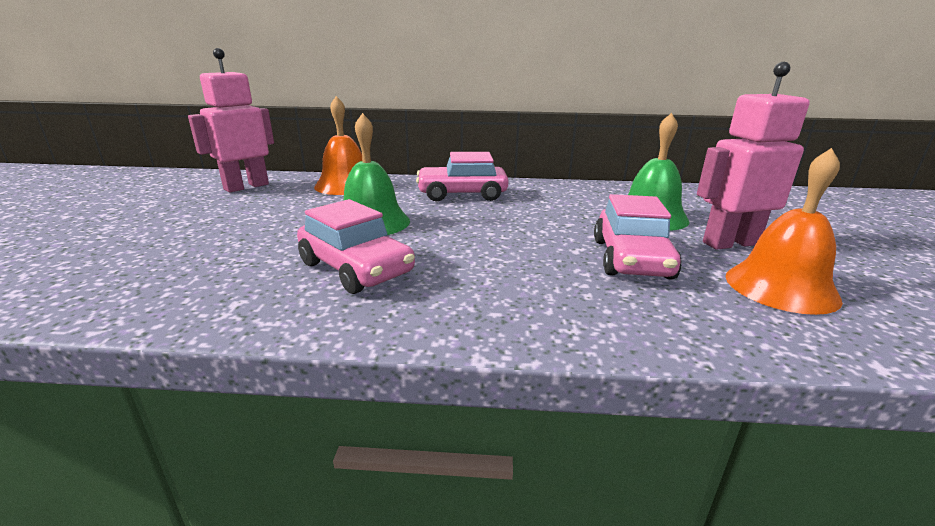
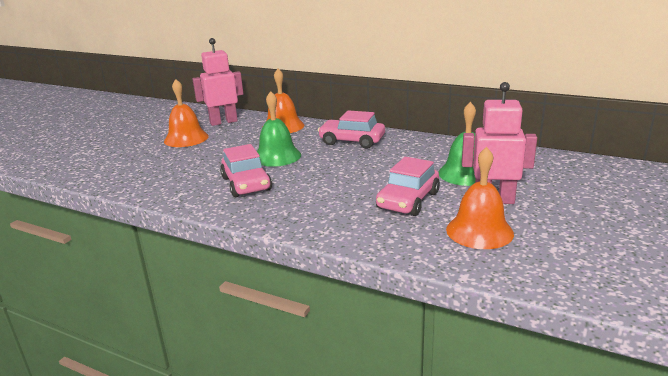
camera: 25 degrees right, 0 degrees up
none -> orange bell [164,79,209,147]

